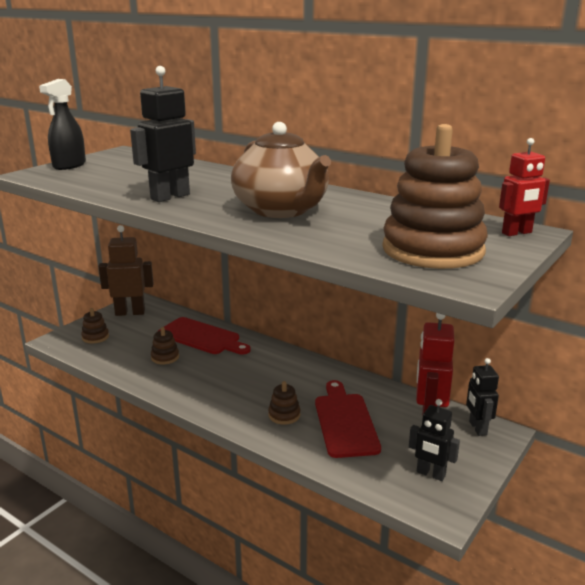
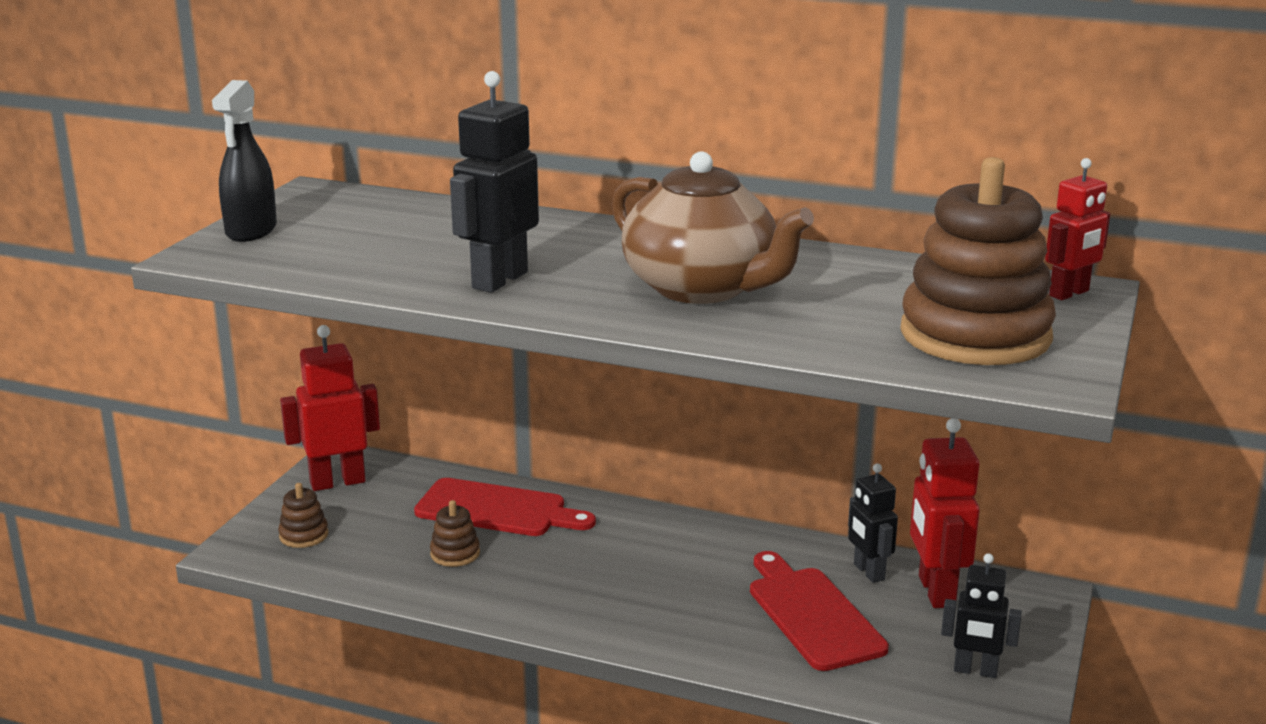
camera: 15 degrees left, 0 degrees up
brown robot [98,225,154,316] -> red robot [280,325,380,491]
brown stacking toy [268,381,300,425] -> none
black robot [466,358,499,436] -> black robot moved to [848,463,898,583]

